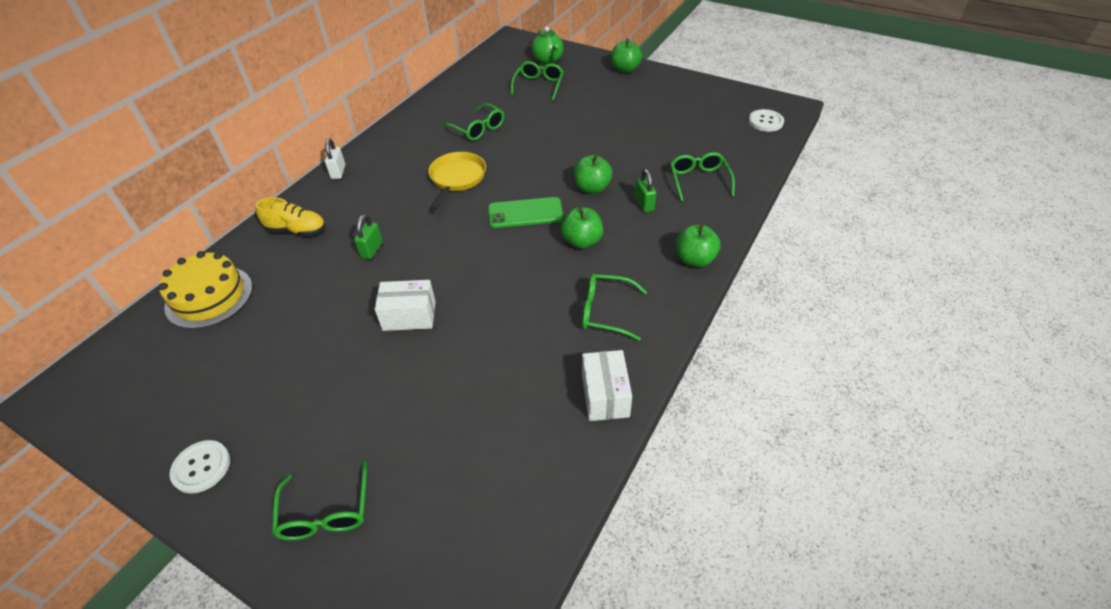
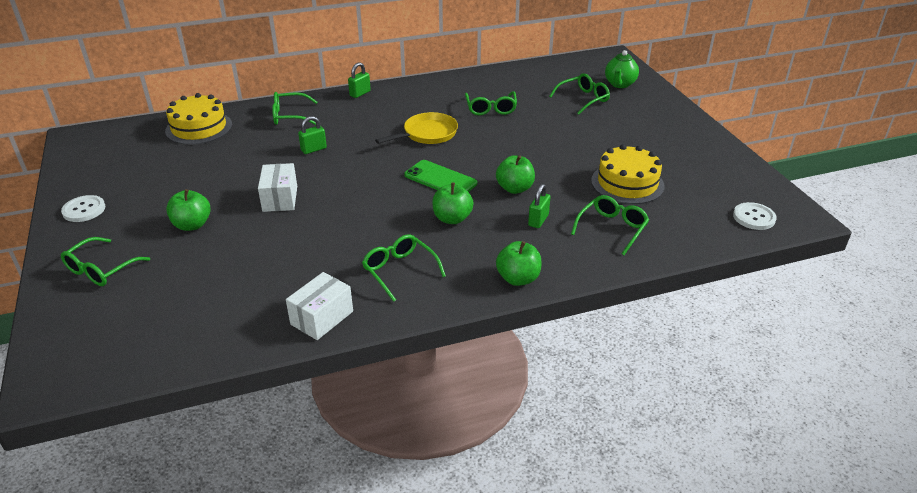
camera: 40 degrees right, 10 degrees down
yellow shoe [255,197,325,236] -> green glasses [272,92,318,125]
white padlock [325,138,345,179] -> green padlock [348,62,371,98]
white box [375,280,436,331] -> white box turned 45 degrees clockwise [258,163,297,212]
green apple [611,38,642,73] -> green apple moved to [166,189,211,231]
none -> yellow cake [591,144,665,204]

